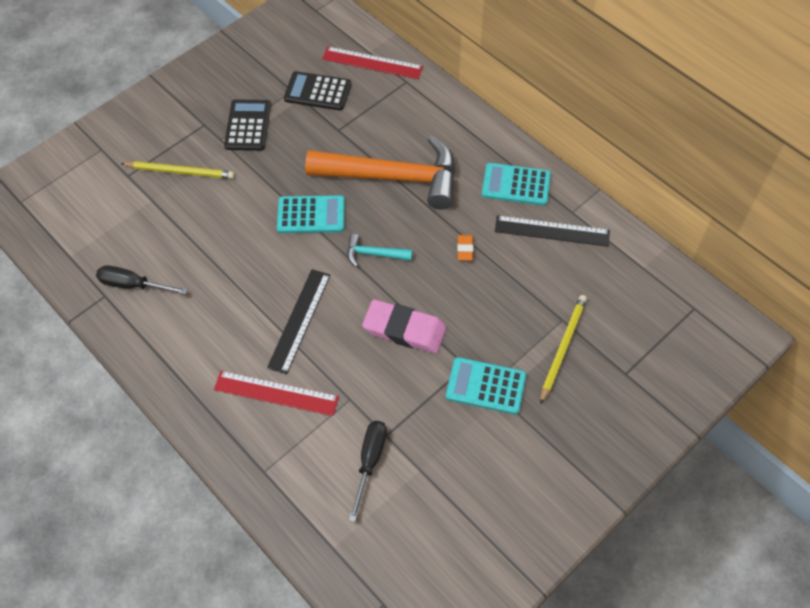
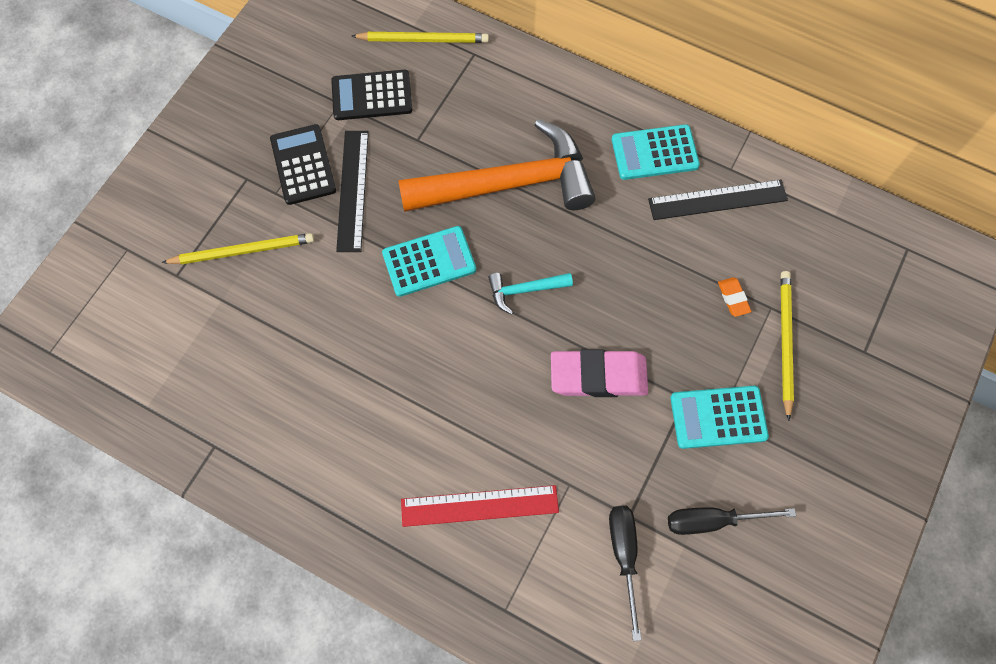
camera: 20 degrees left, 10 degrees up
black screwdriver [96,265,188,294] -> black screwdriver moved to [668,507,796,535]
black ruler [267,269,331,375] -> black ruler moved to [336,131,369,252]
red ruler [322,47,423,79] -> yellow pencil [352,32,489,43]
orange eraser [457,235,473,261] -> orange eraser moved to [718,277,751,317]

